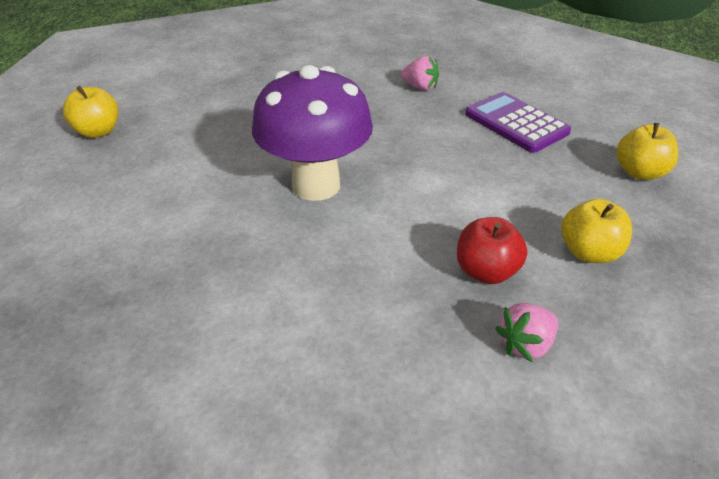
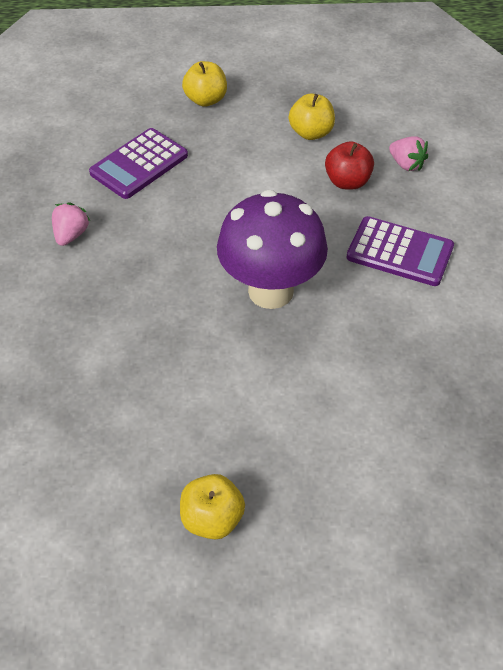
camera: 100 degrees left, 10 degrees up
none -> purple calculator [346,216,454,286]

